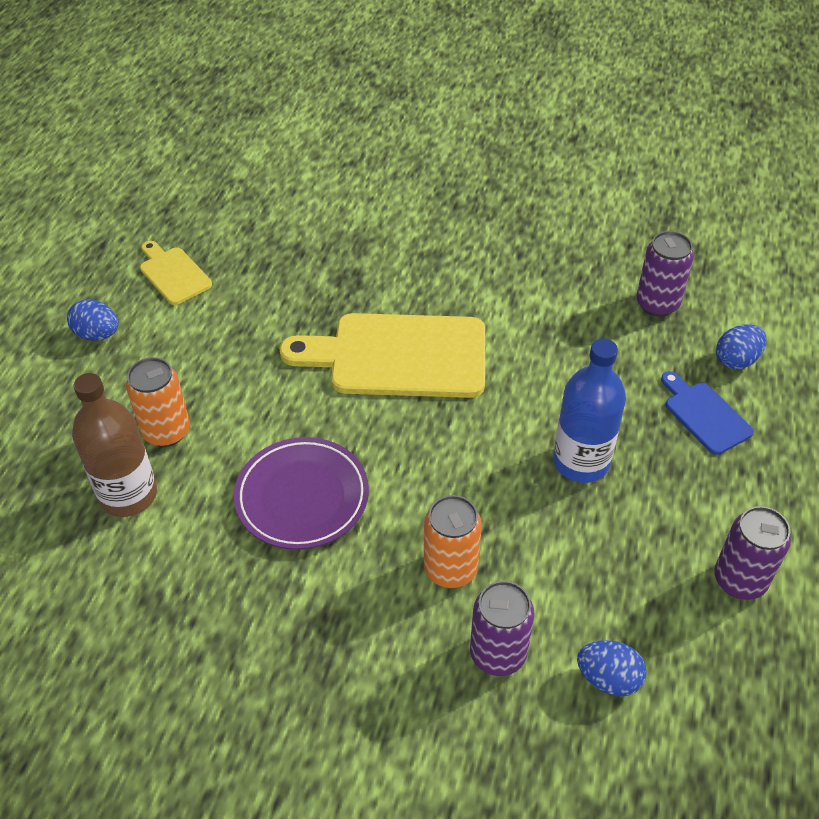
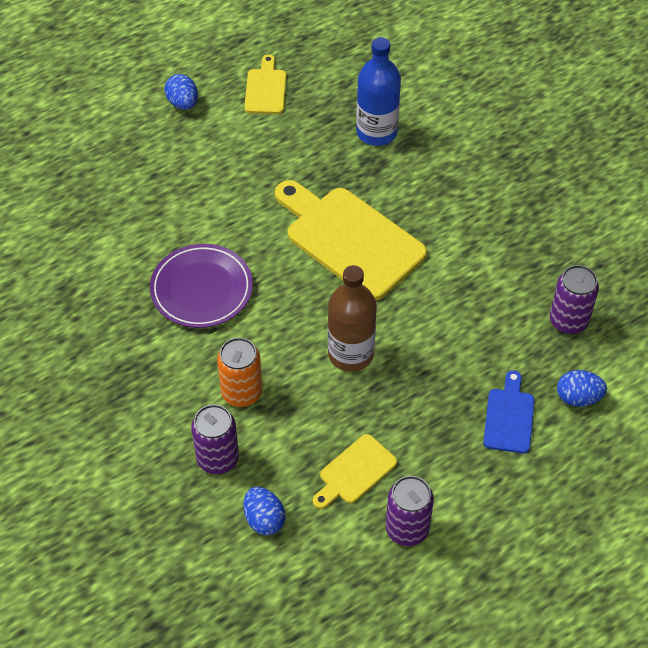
camera: 40 degrees right, 5 degrees up
brown bottle [72,373,157,517] -> brown bottle moved to [328,265,377,372]
orange can [126,357,190,447] -> none
blue bottle [553,339,626,483] -> blue bottle moved to [356,37,401,146]
none -> yellow cutting board [313,434,397,509]

